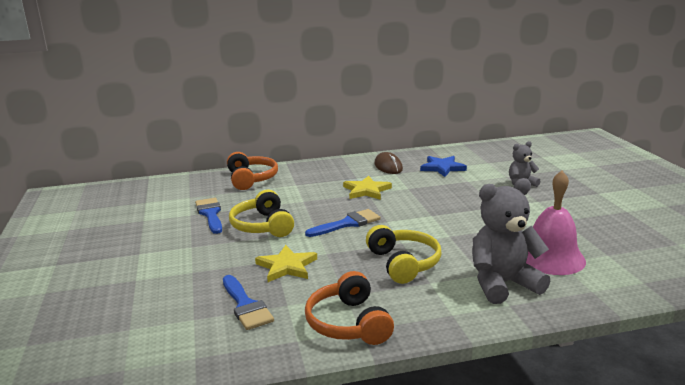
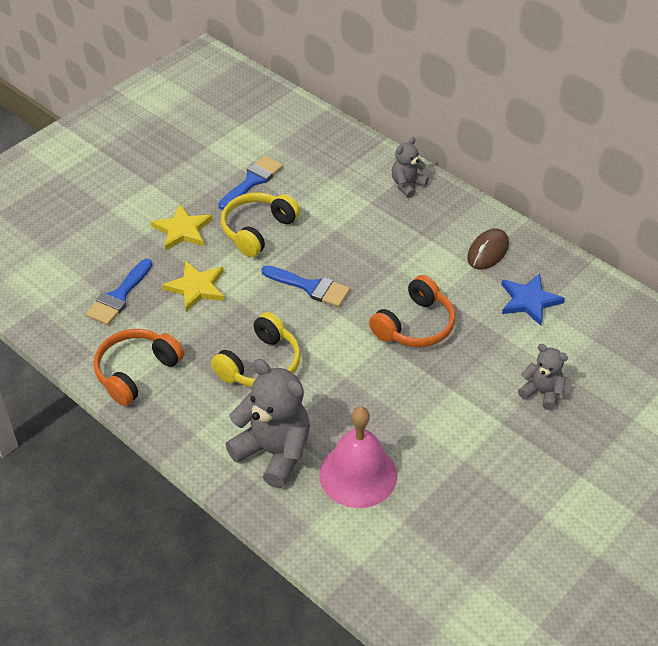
camera: 55 degrees right, 25 degrees up
orange headphones [227,152,278,190] -> orange headphones moved to [369,275,455,347]
yellow star [343,176,392,200] -> yellow star moved to [151,204,213,250]
none -> grey teddy bear [392,137,429,198]

